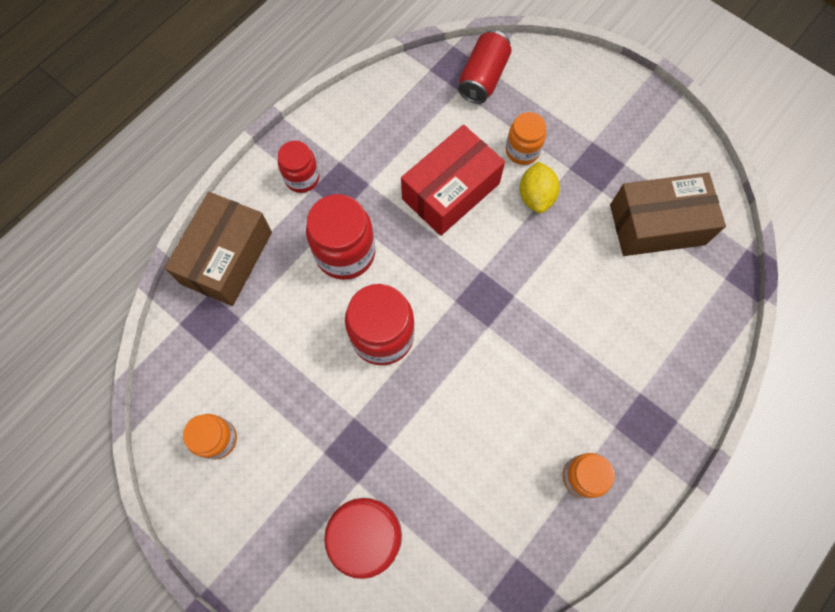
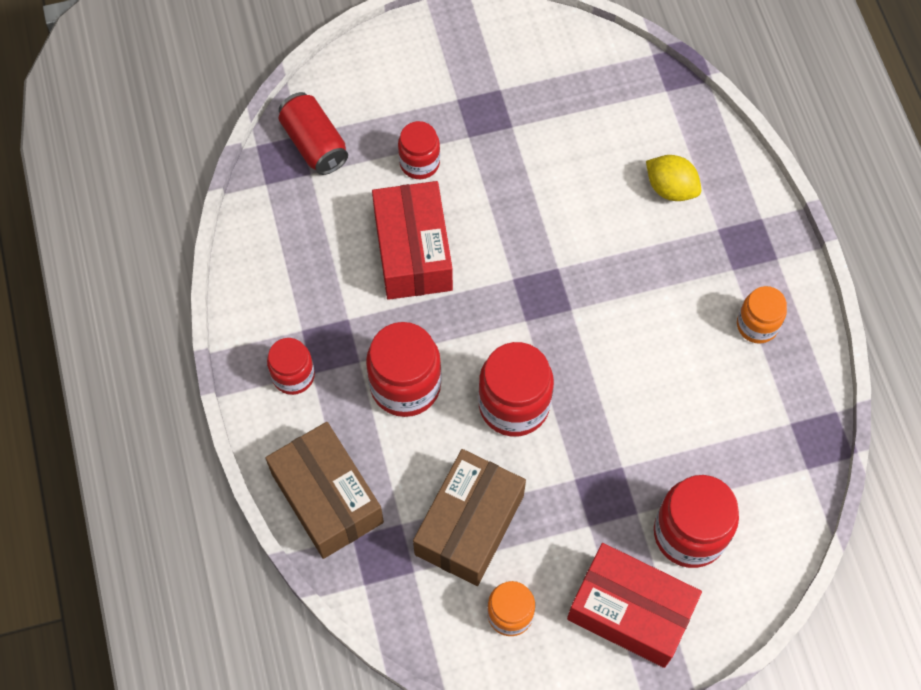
camera: 55 degrees left, 5 degrees down
orange jar [506,112,546,165] -> red jar [398,121,440,179]
yellow lemon [519,161,560,213] -> yellow lemon moved to [646,155,701,201]
brown box [610,172,726,256] -> brown box moved to [413,449,526,586]
none -> red box [567,543,702,668]

